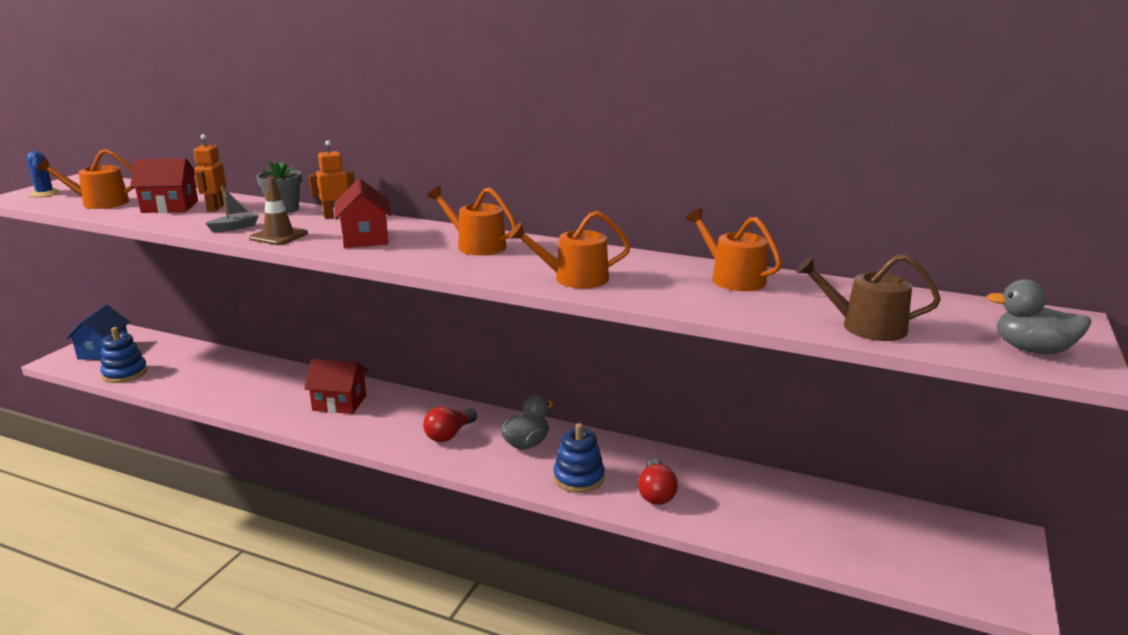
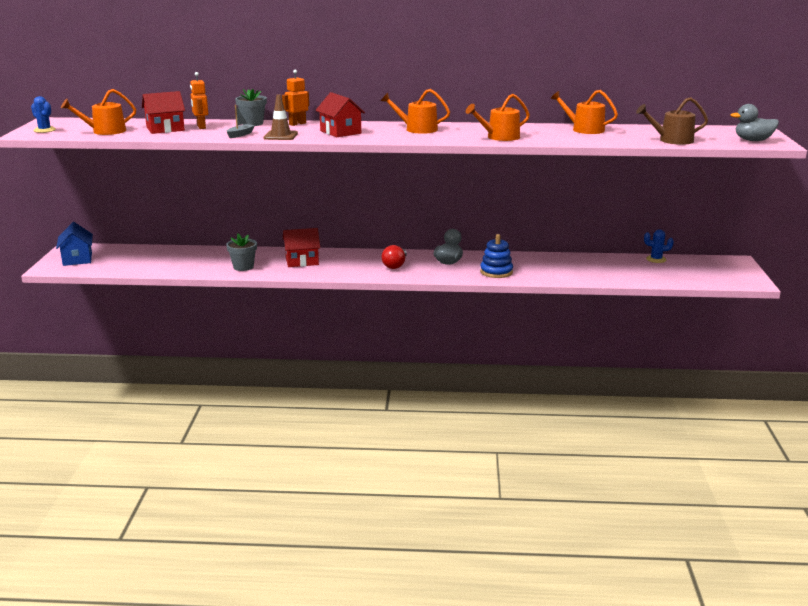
camera: 20 degrees left, 0 degrees up
blue stacking toy [100,327,147,383] -> none
red light bulb [638,459,678,505] -> none
none -> grey flower pot [226,233,257,271]
none -> blue cactus [644,229,674,263]

